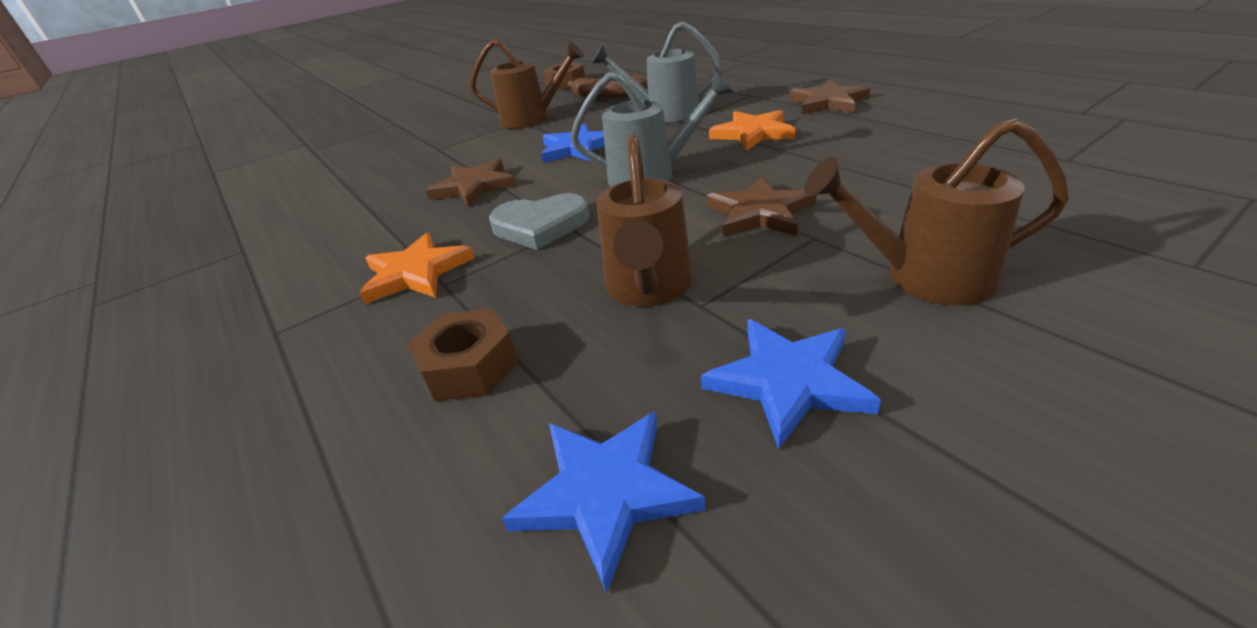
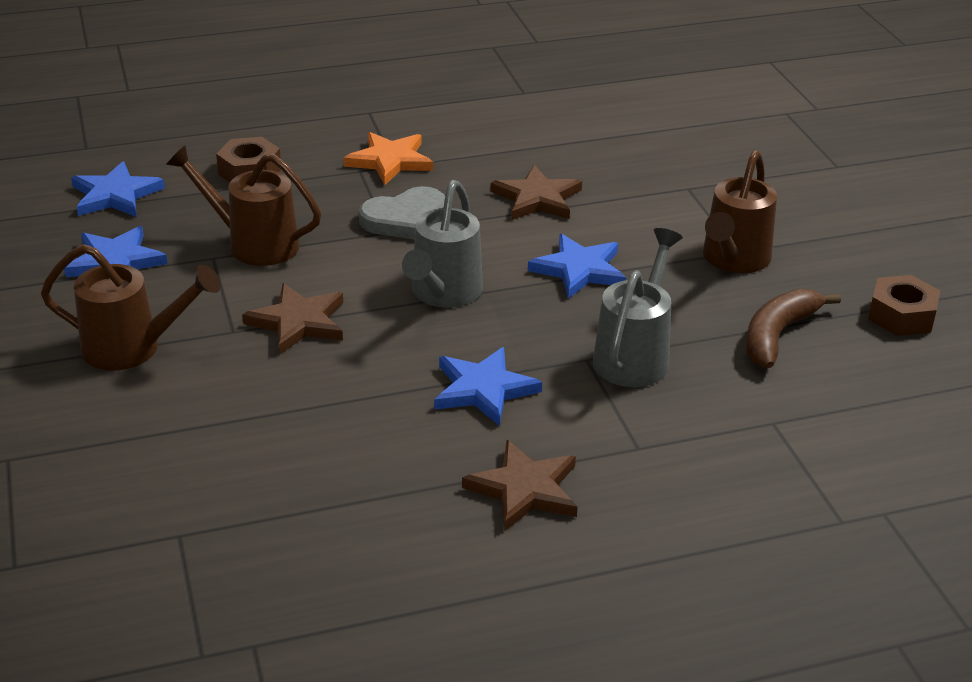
camera: 105 degrees right, 0 degrees up
grey heart [489,193,590,250] -> grey heart turned 135 degrees counterclockwise [359,186,445,240]
orange star [709,110,796,151] -> blue star [434,347,542,426]
brown watering can [804,118,1069,305] -> brown watering can turned 75 degrees clockwise [41,244,221,371]

